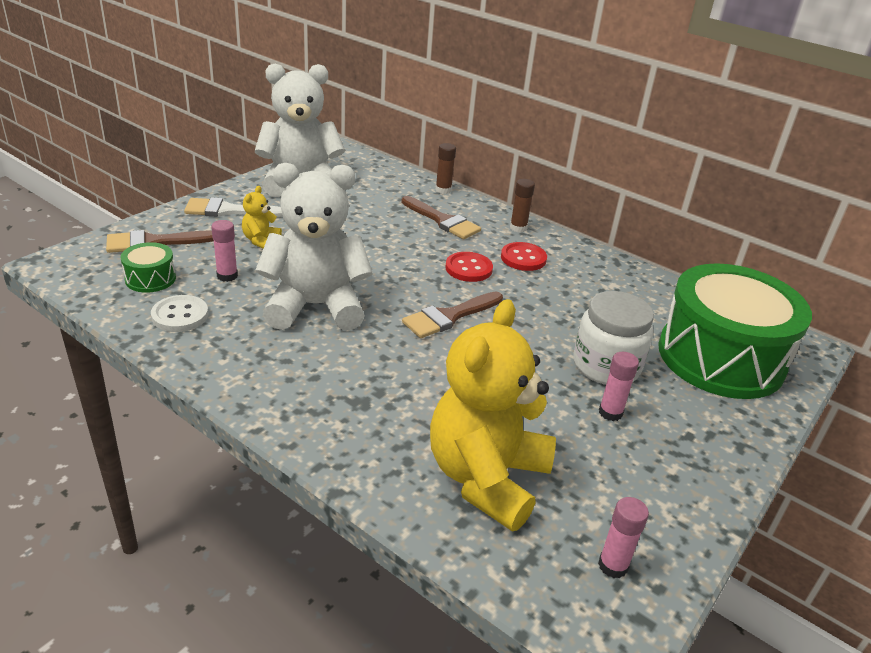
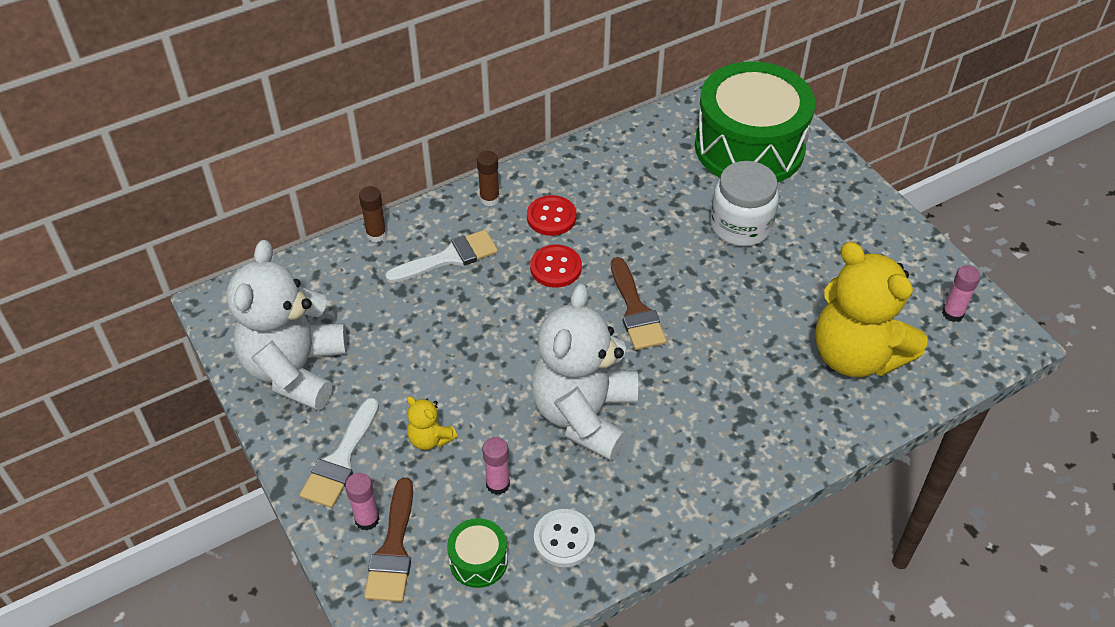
camera: 65 degrees left, 15 degrees up
brown brush [401,196,481,239] -> white brush [385,230,498,283]
pink glue stick [599,352,639,421] -> pink glue stick moved to [345,473,379,531]

